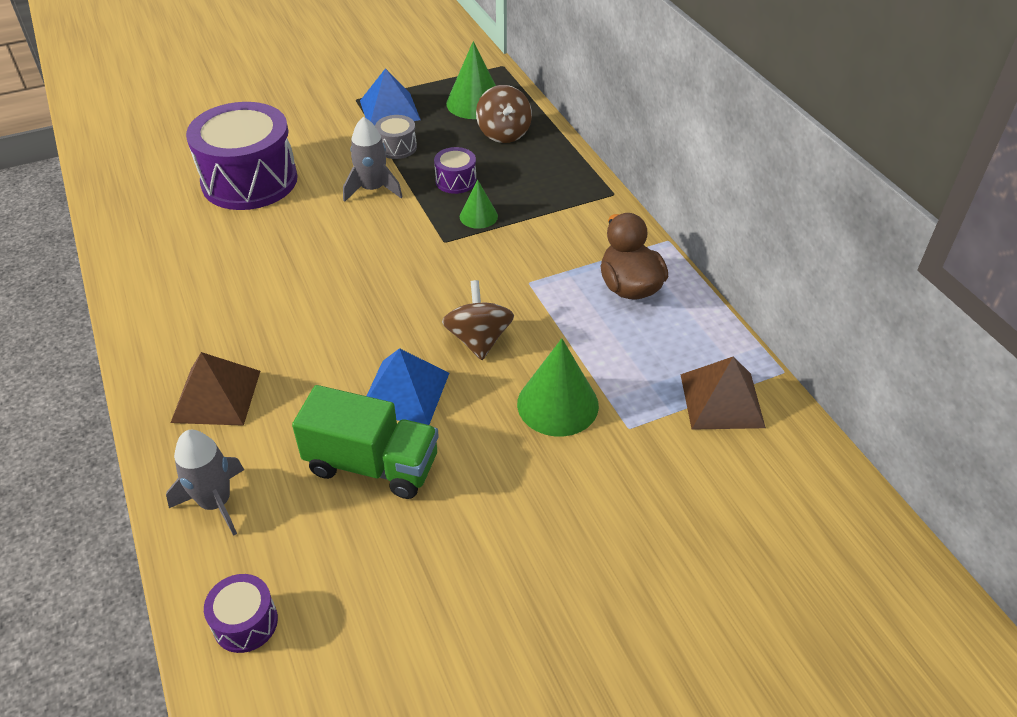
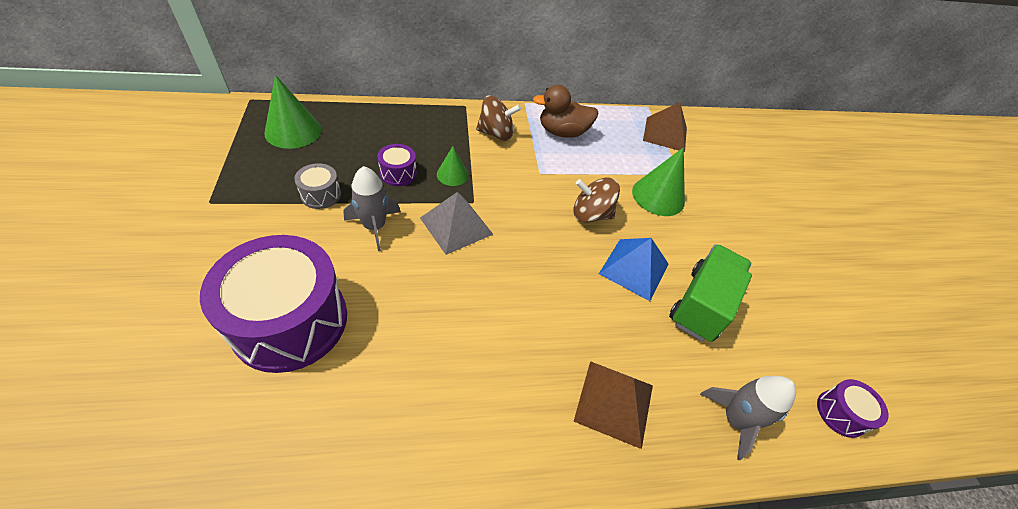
camera: 80 degrees left, 5 degrees up
blue pyramid [360,68,420,126] -> none
brown spinning top [476,85,532,143] -> brown spinning top moved to [476,95,521,141]
none -> grey pyramid [420,192,493,255]

